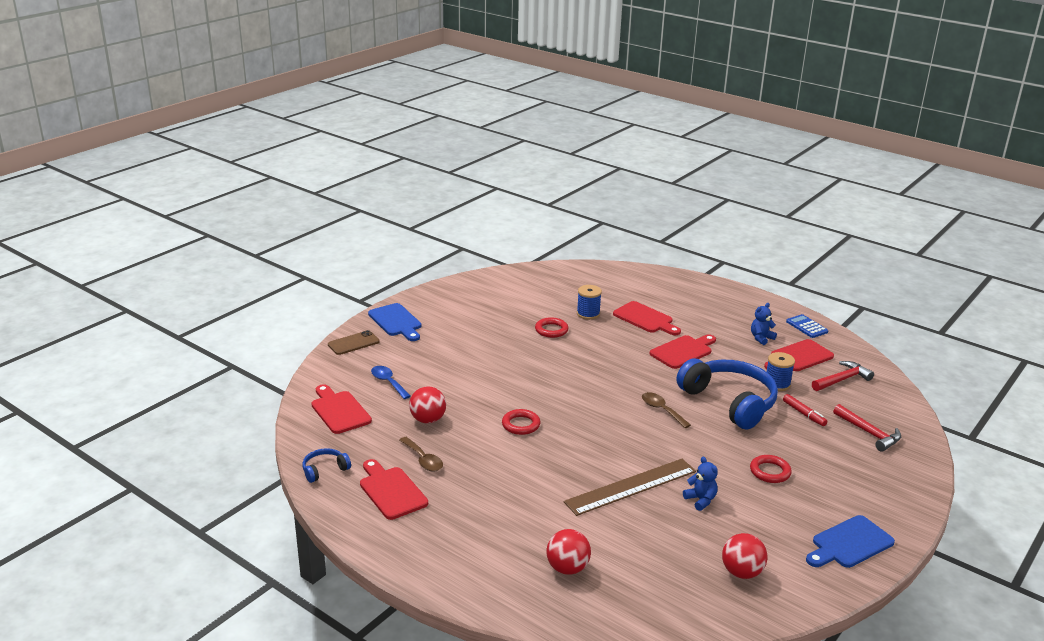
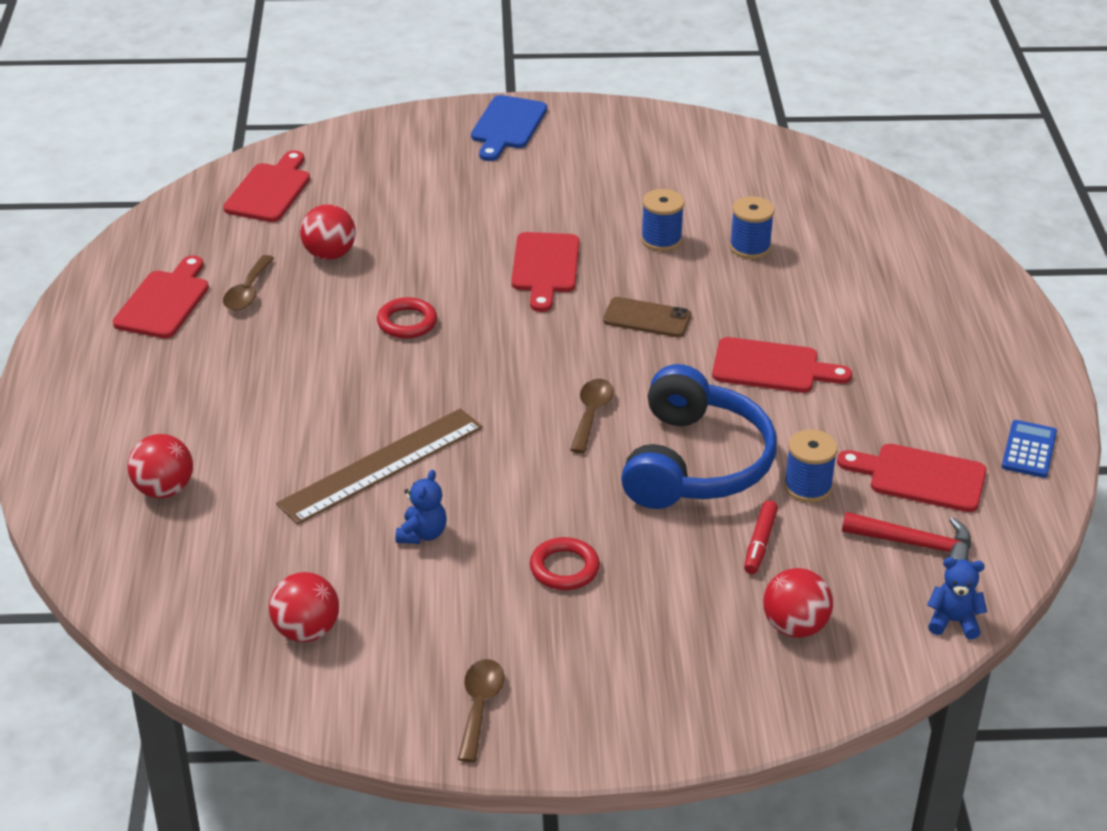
camera: 50 degrees right, 10 degrees up
blue headphones [302,448,351,483] -> none
brown phone [328,330,380,355] -> brown phone moved to [603,297,691,337]
blue spoon [371,366,411,399] -> none
red ring [535,317,568,338] -> blue spool [641,189,684,251]
brown ruler [564,459,696,516] -> brown ruler turned 60 degrees counterclockwise [276,409,483,524]
red cutting board [613,301,681,335] -> red cutting board moved to [511,232,579,312]
blue teddy bear [751,303,777,345] -> blue teddy bear moved to [927,557,987,639]
blue cutting board [806,515,895,568] -> brown spoon [458,659,505,762]
red hammer [833,404,901,452] -> red ball [763,568,833,638]

